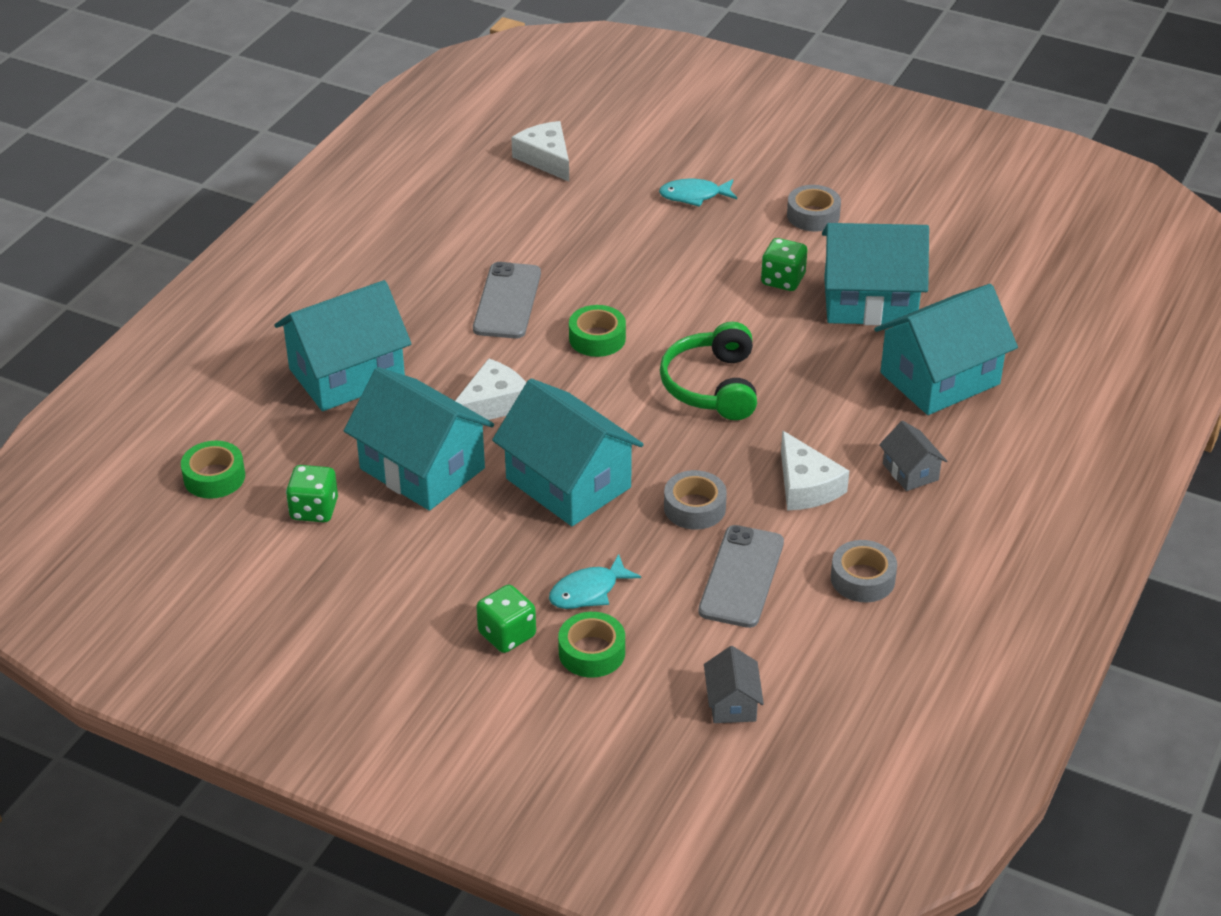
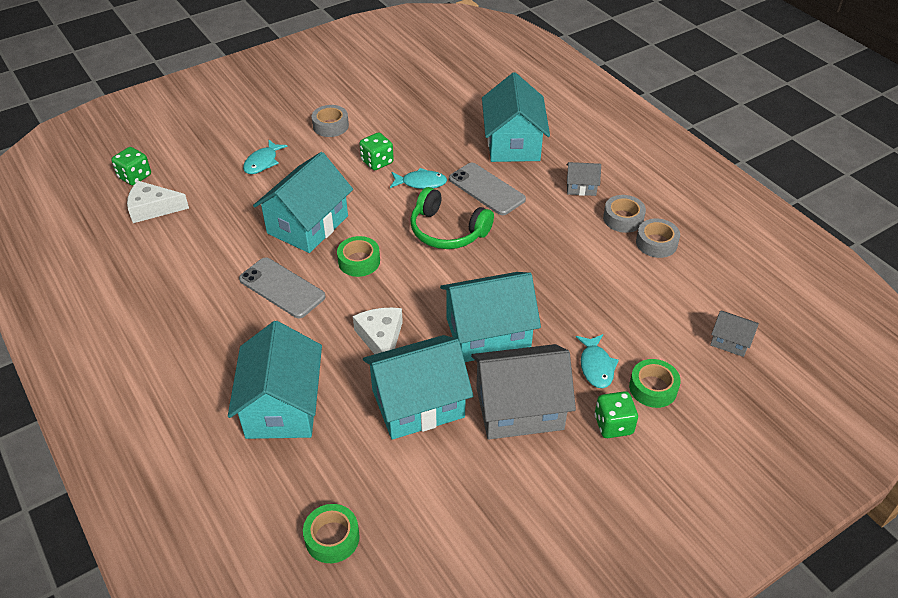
camera: 60 degrees left, 5 degrees up
green dice [286,465,338,522] -> green dice moved to [112,147,151,185]
grey tape [664,470,727,530] -> grey tape moved to [603,195,646,233]
grey phone [698,525,784,628] -> grey phone moved to [449,163,526,215]
white cheese [781,431,849,510] -> none
turquoise house [822,223,929,326] -> turquoise house moved to [253,152,353,253]
none -> turquoise fish [390,168,447,189]
none -> grey house [471,344,576,439]

